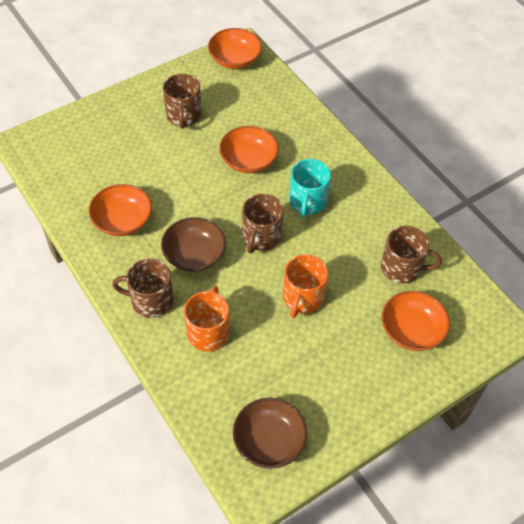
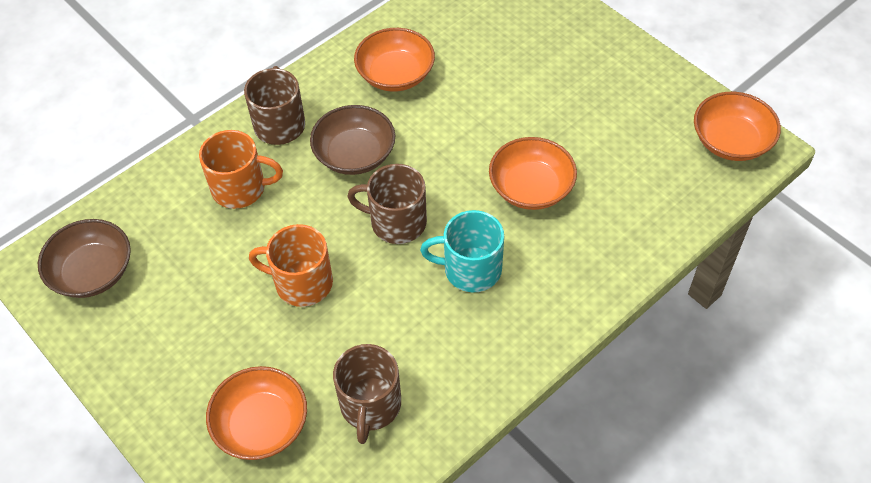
camera: 85 degrees right, 0 degrees up
brown mug [163,74,202,129] -> none

